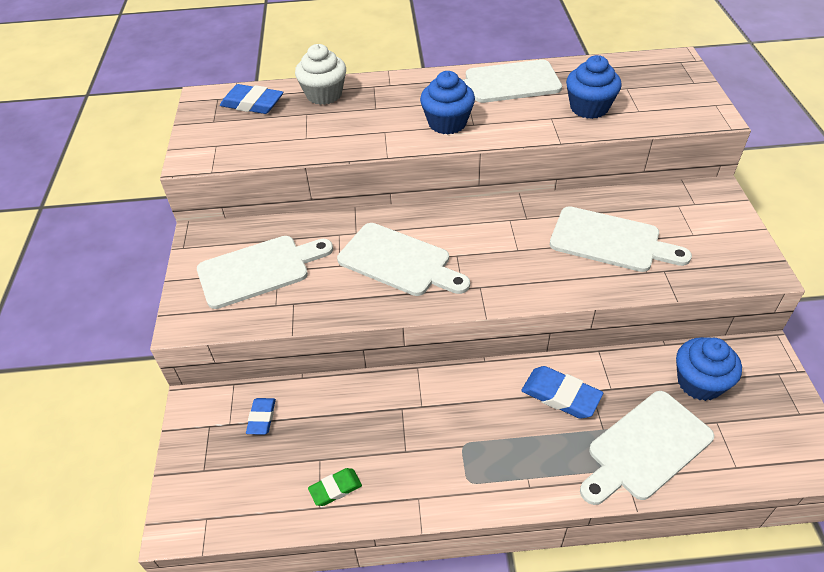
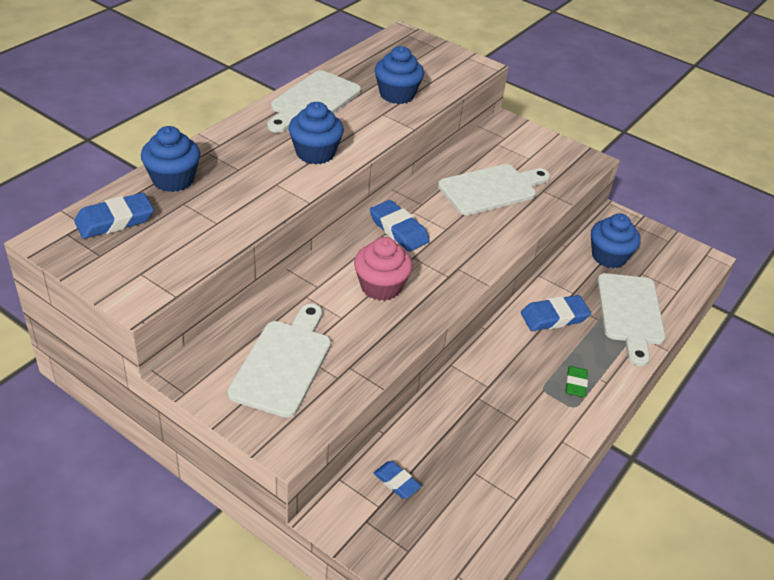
camera: 55 degrees left, 5 degrees down
white cupcake [295,44,346,105] -> blue cupcake [141,126,200,192]
green eraser [308,468,362,506] -> green eraser moved to [565,366,588,397]
white cutting board [337,223,470,296] -> pink cupcake [354,237,413,301]
none -> blue eraser [370,200,430,252]

